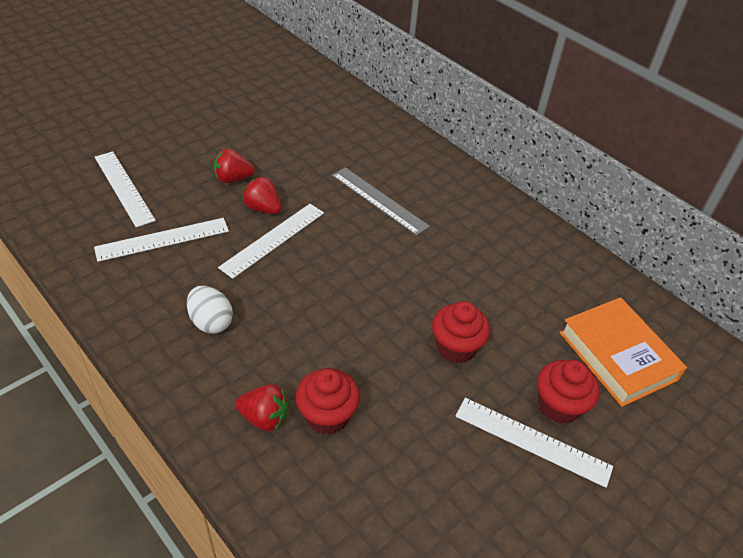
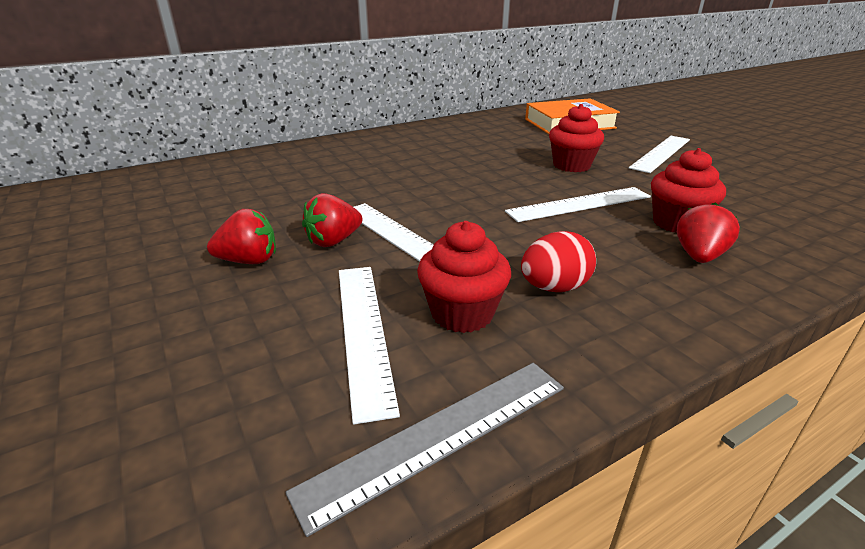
camera: 75 degrees left, 15 degrees down
white ruler [95,151,156,228] -> white ruler moved to [505,187,651,222]
white egg [187,286,233,334] -> red egg [521,231,596,292]
red strawberry [214,148,255,183] -> red strawberry turned 105 degrees counterclockwise [207,209,276,264]
grey ruler [332,167,430,236] -> grey ruler moved to [285,363,564,537]
red cupcake [537,360,600,424] -> red cupcake moved to [417,221,511,333]

